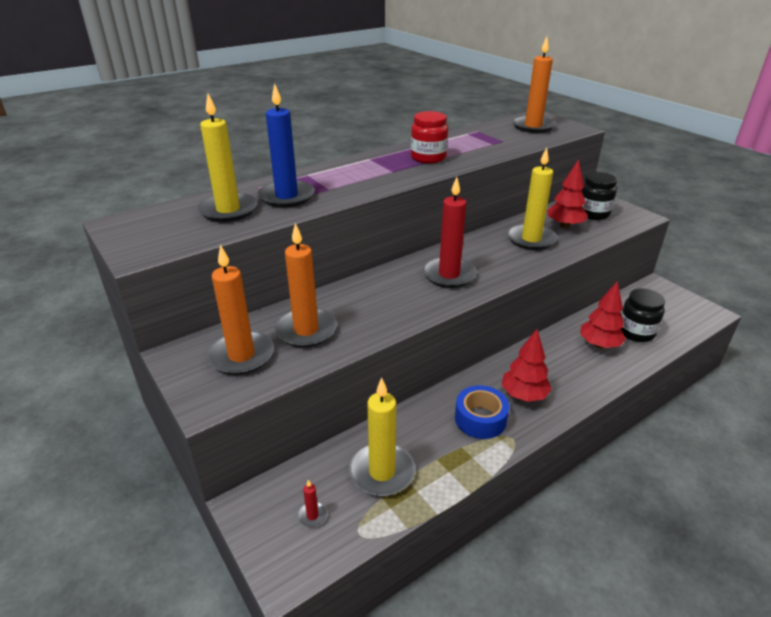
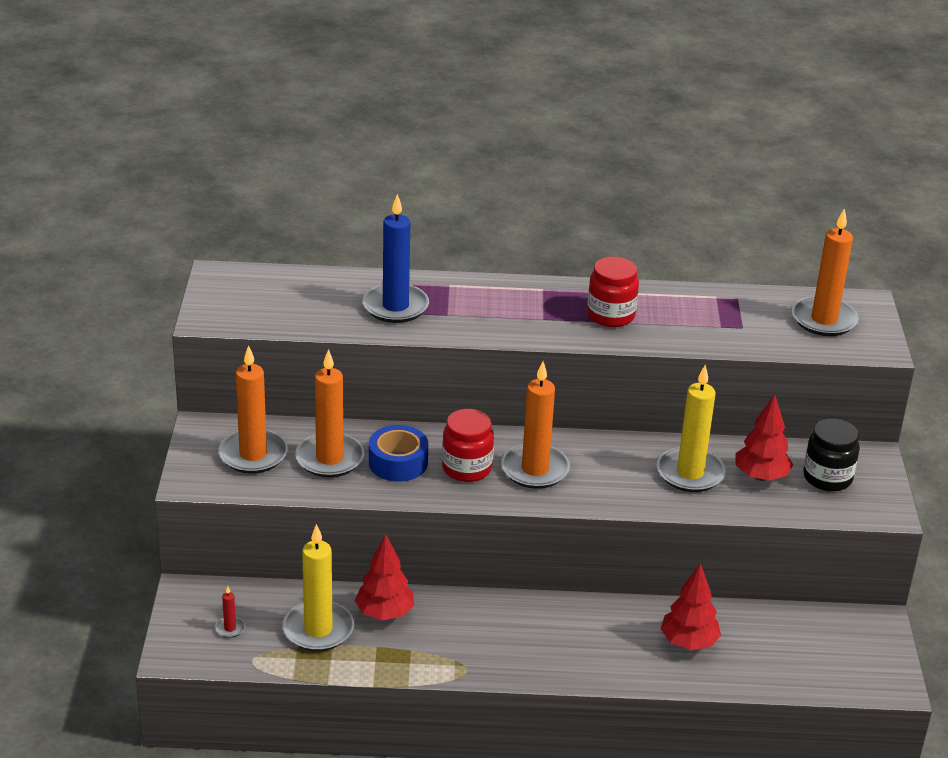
camera: 35 degrees right, 0 degrees up
yellow candle [197,94,257,222] -> none
red candle [423,177,477,288] -> orange candle [501,361,570,489]
blue tape [455,385,509,439] -> blue tape moved to [369,425,428,482]
red tree [502,329,552,402] -> red tree moved to [355,534,414,620]
black jar [621,288,665,342] -> none
none -> red jar [442,409,494,482]

